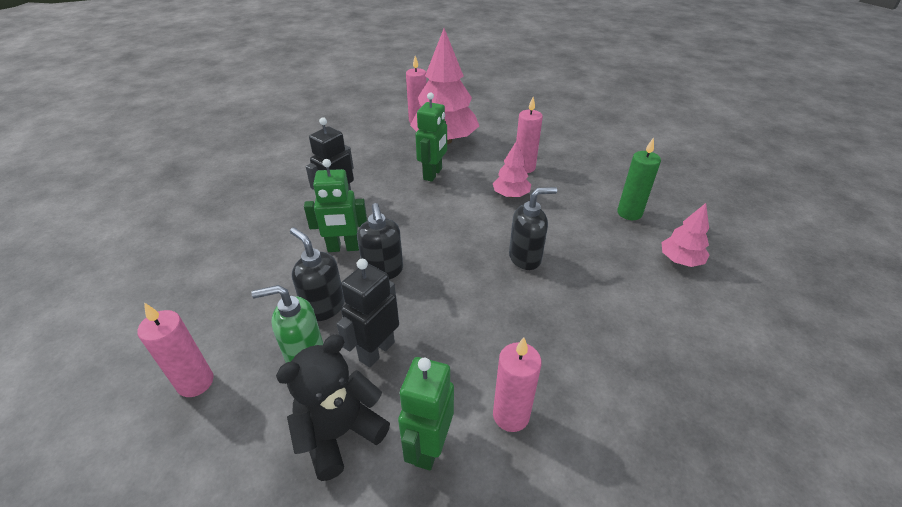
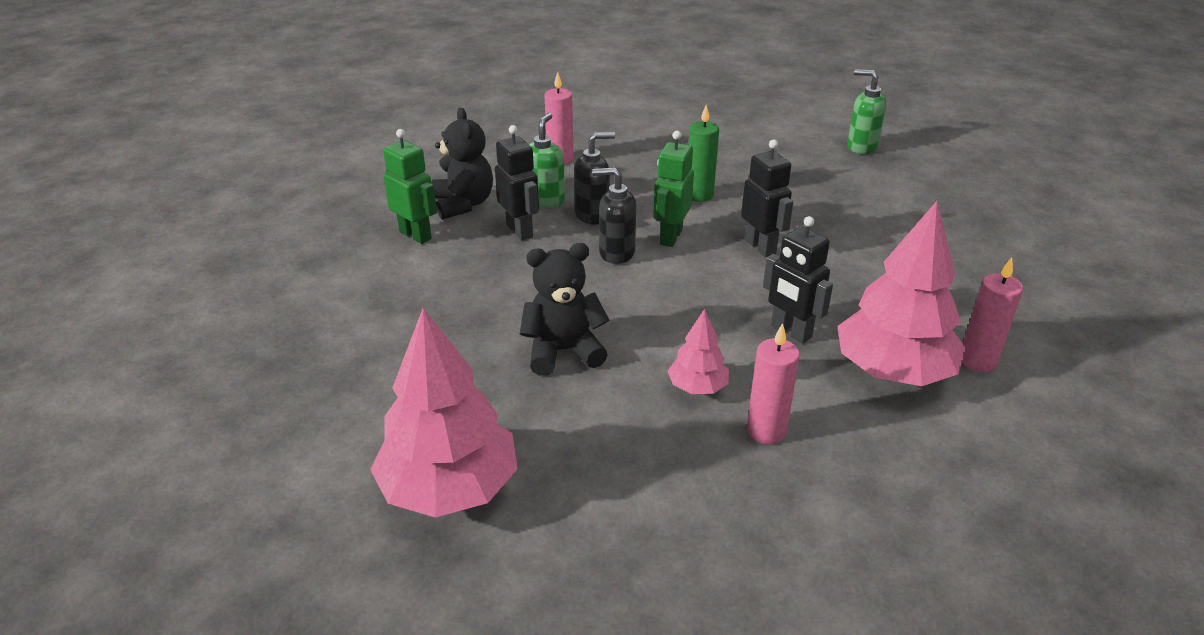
camera: 115 degrees right, 5 degrees down
green robot [415,92,447,182] -> black robot [763,216,833,343]
pink candle [493,338,542,432] -> none
black soap dispenser [509,187,557,270] -> black teddy bear [520,243,609,376]
green candle [617,137,661,220] -> green candle moved to [689,105,719,202]
pink tree [661,203,709,267] -> pink tree [370,308,518,518], size x2.04
none -> green soap dispenser [847,69,886,154]

